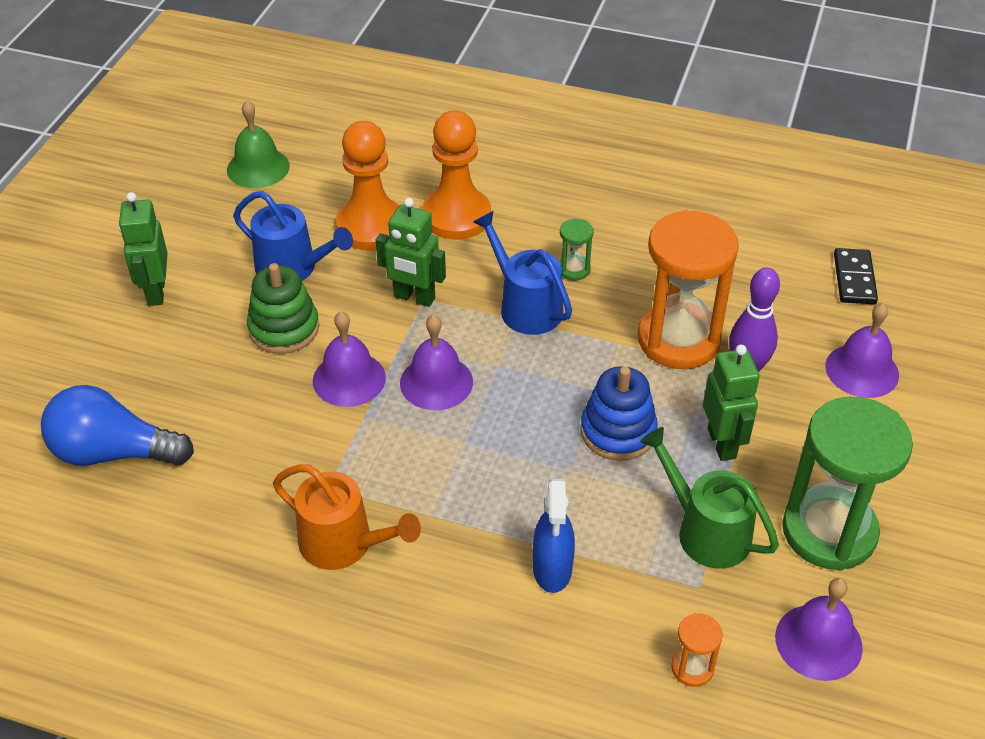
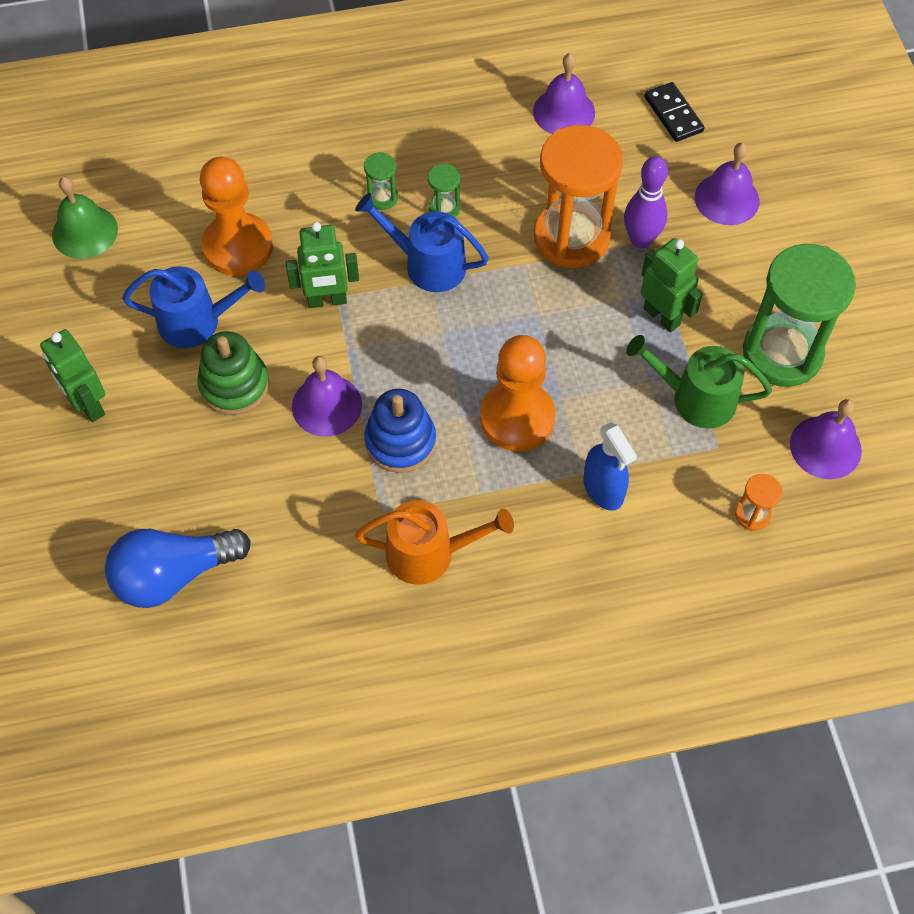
camera: 30 degrees left, 15 degrees up
purple bell [400,315,473,410] -> purple bell moved to [533,53,595,134]
orange pawn [422,110,491,240] -> orange pawn moved to [480,335,555,451]
blue stacking toy [580,366,658,461] -> blue stacking toy moved to [364,389,436,473]
none -> green hourglass [364,152,398,210]

